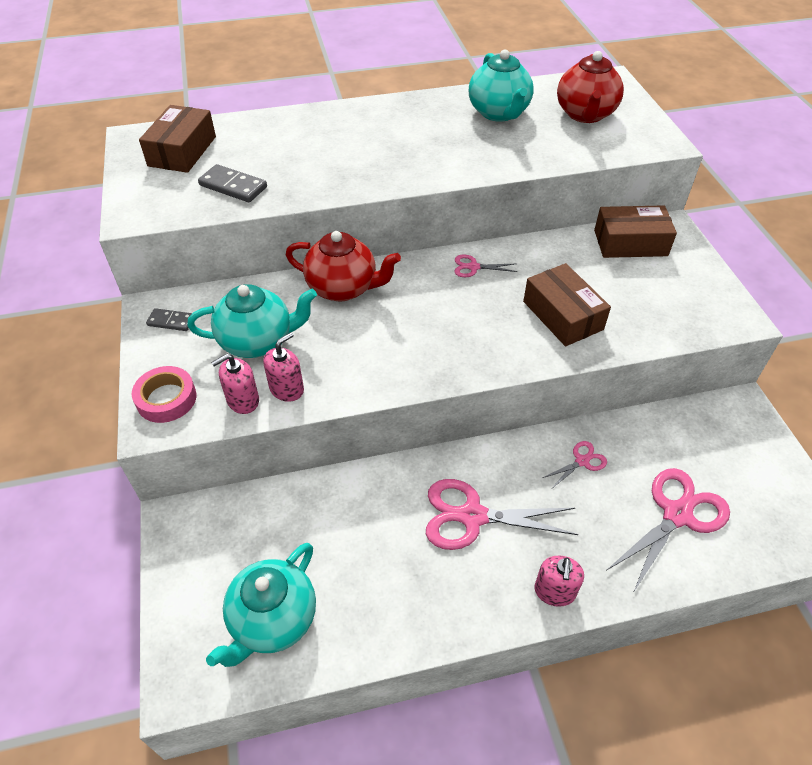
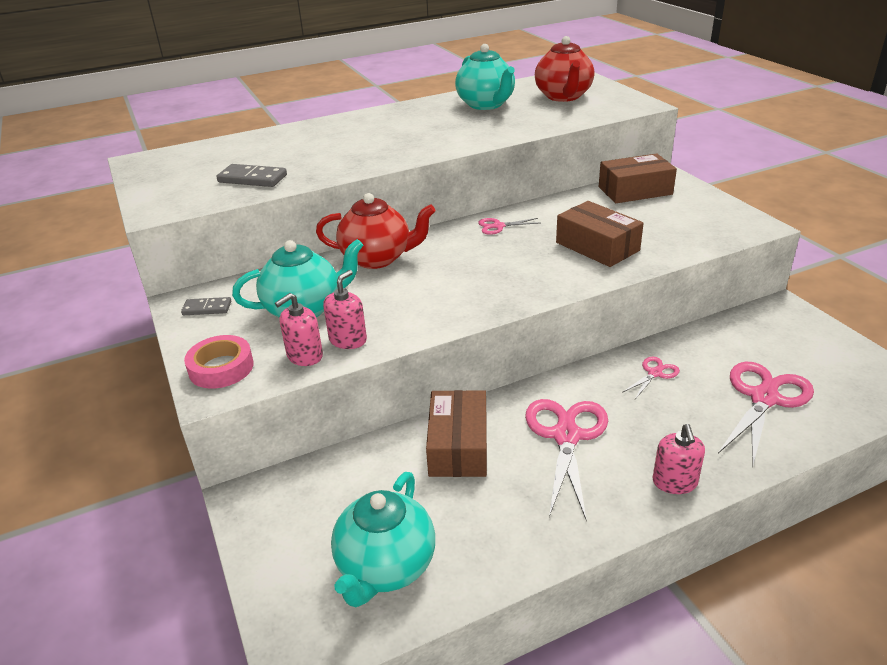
camera: 10 degrees left, 15 degrees down
brown box [139,105,216,173] -> brown box moved to [426,390,487,477]
pink scissors [426,479,578,550] -> pink scissors turned 105 degrees clockwise [525,399,608,521]

